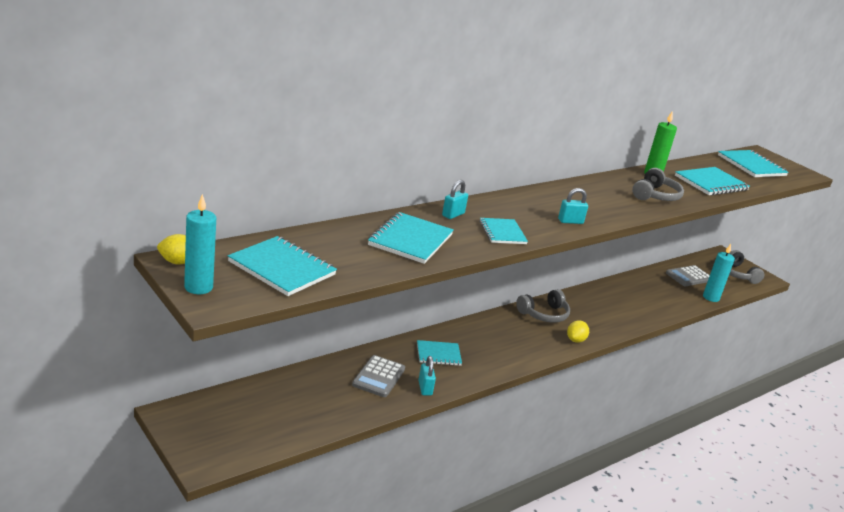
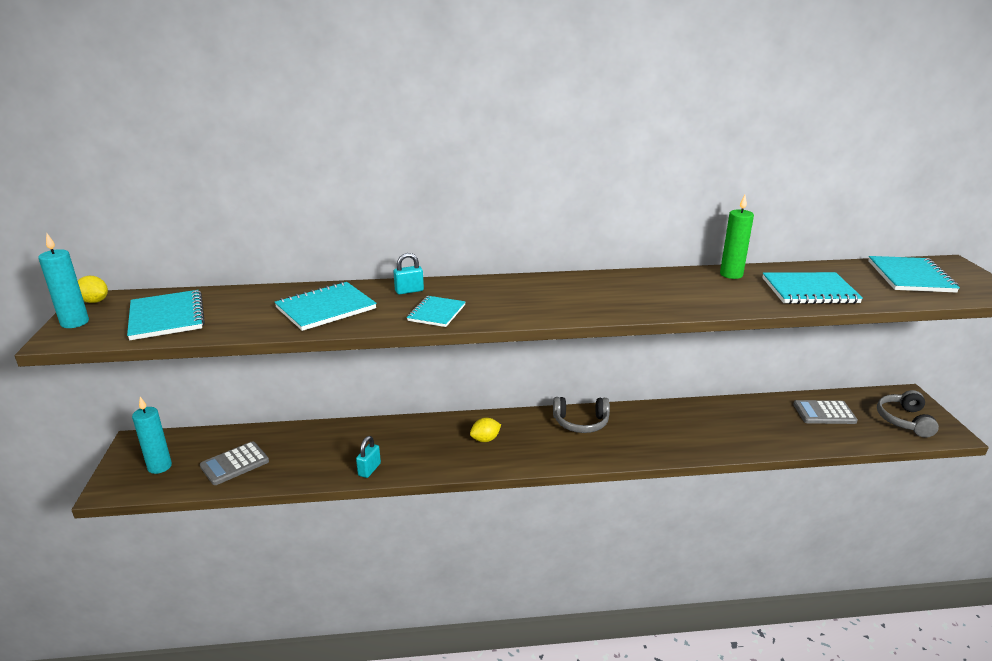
camera: 35 degrees right, 0 degrees up
grey calculator [352,355,405,397] -> grey calculator moved to [200,441,269,485]
turquoise notebook [417,340,462,366] -> none
turquoise padlock [558,188,588,224] -> none
yellow lemon [567,321,589,343] -> yellow lemon moved to [470,418,501,442]
grey headphones [632,168,684,201] -> none
turquoise candle [703,244,735,302] -> turquoise candle moved to [132,397,172,474]

